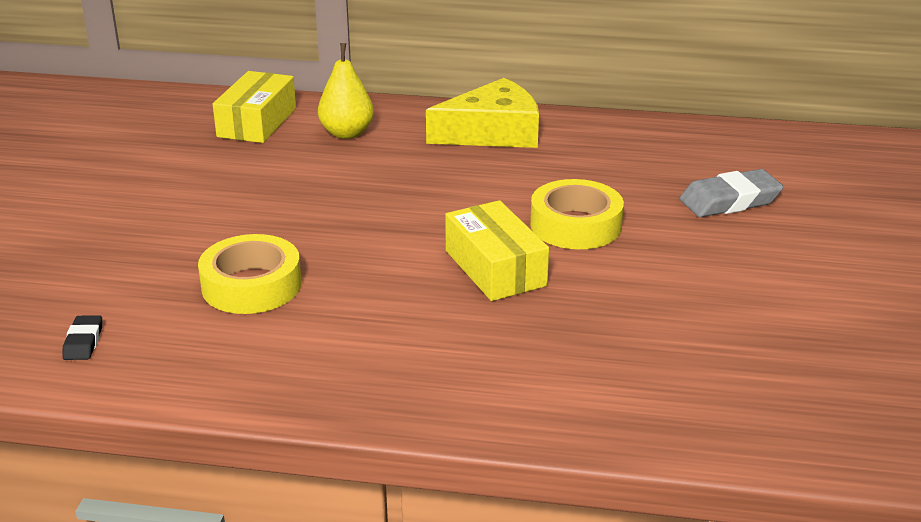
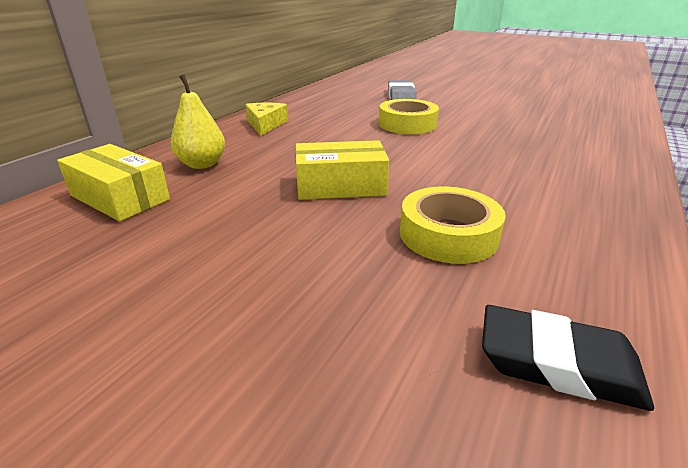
camera: 70 degrees left, 0 degrees up
black eraser [62,315,102,360] -> black eraser [482,305,654,411], size x1.90
yellow cheese [426,78,539,148] -> yellow cheese [245,103,288,136], size x0.63
yellow box [445,200,549,301] -> yellow box moved to [295,140,389,200]

